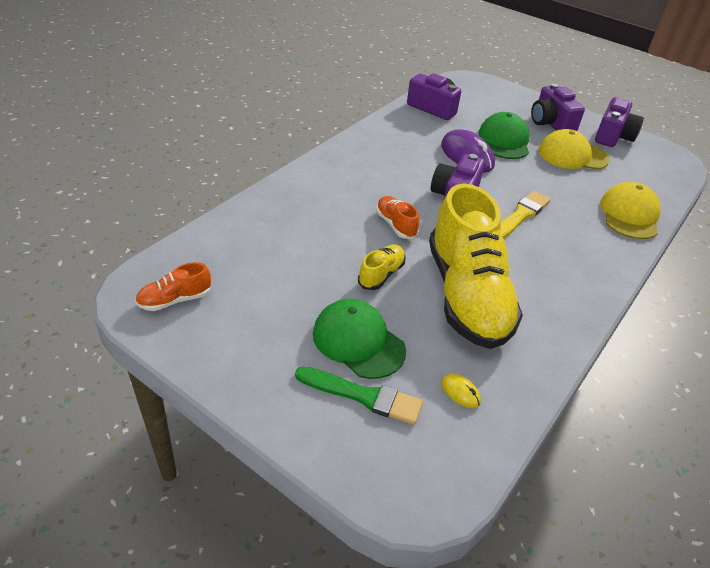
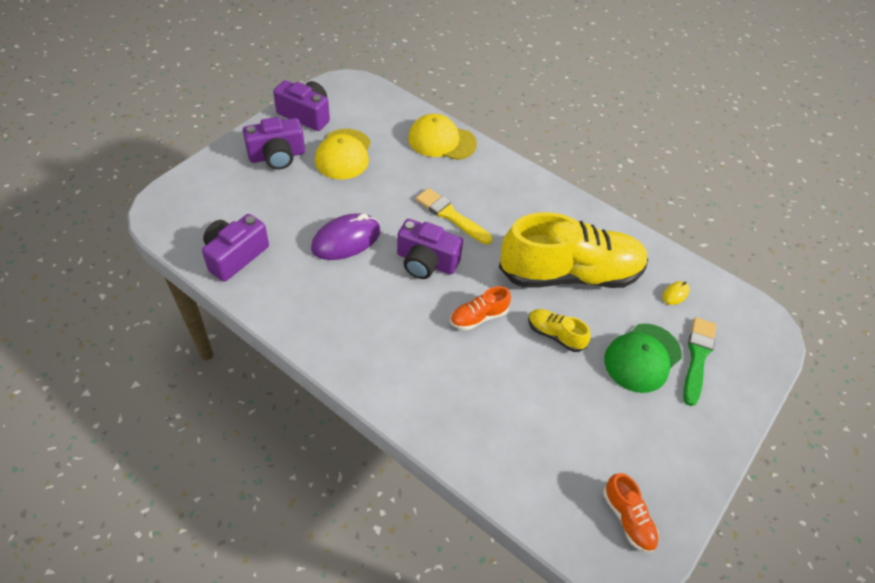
camera: 90 degrees left, 10 degrees up
green cap [478,112,529,159] -> none

